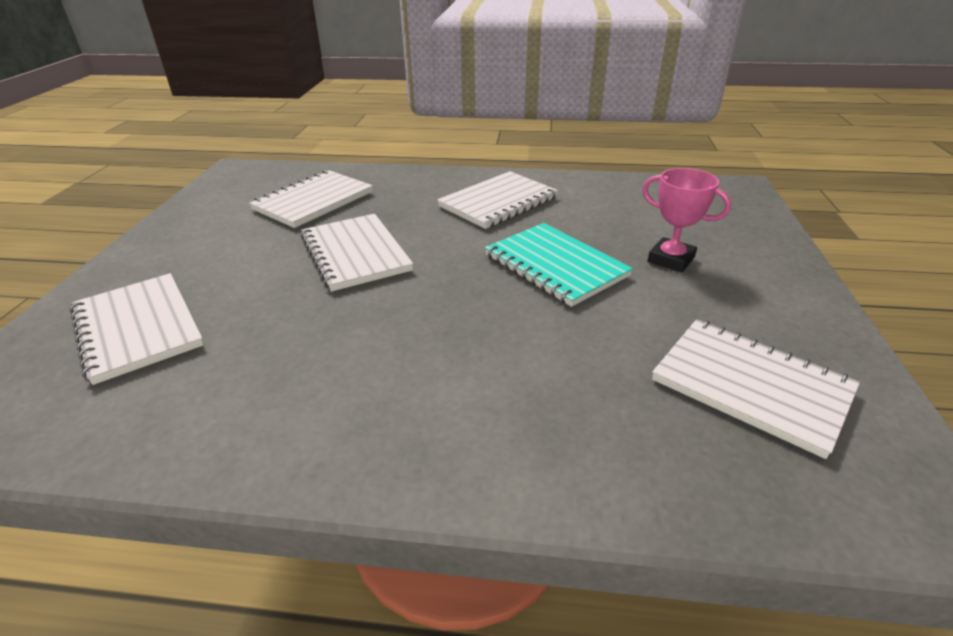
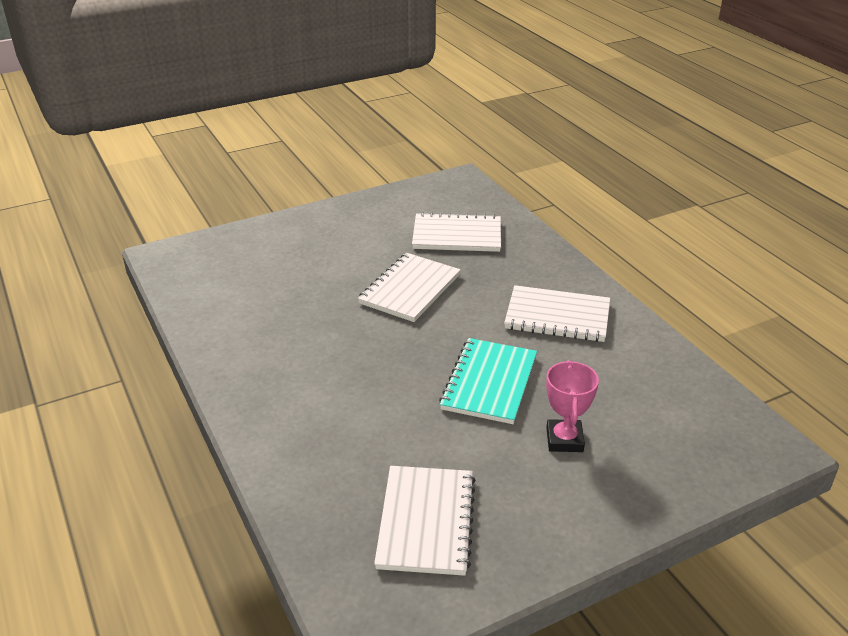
camera: 55 degrees right, 0 degrees up
white notebook [70,273,204,385] -> none

